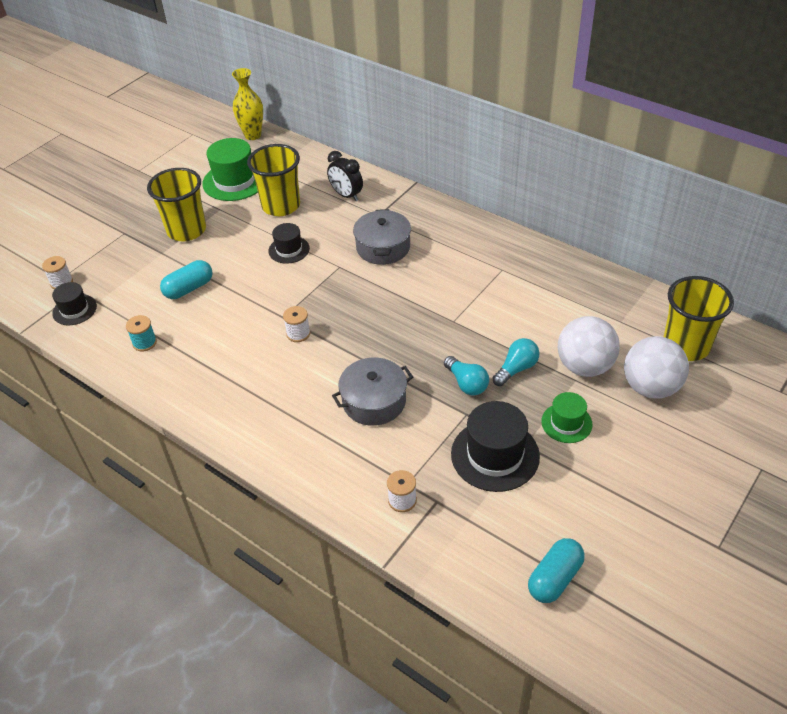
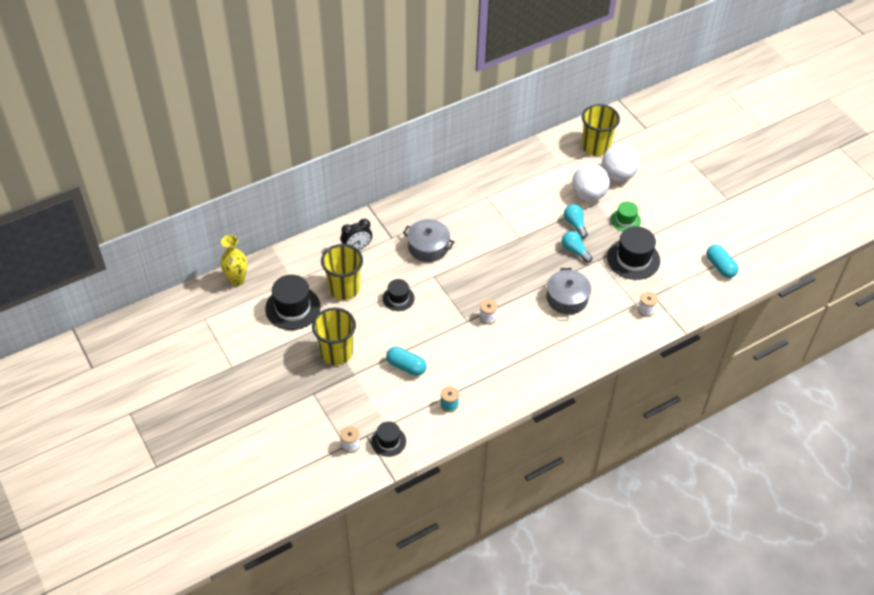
camera: 70 degrees left, 5 degrees up
turquoise capsule [160,260,213,299] -> turquoise capsule turned 45 degrees counterclockwise [386,347,427,376]
green hat [202,138,258,201] -> black hat [265,275,321,330]
turquoise light bulb [444,356,489,396] -> turquoise light bulb turned 120 degrees counterclockwise [562,231,593,263]

